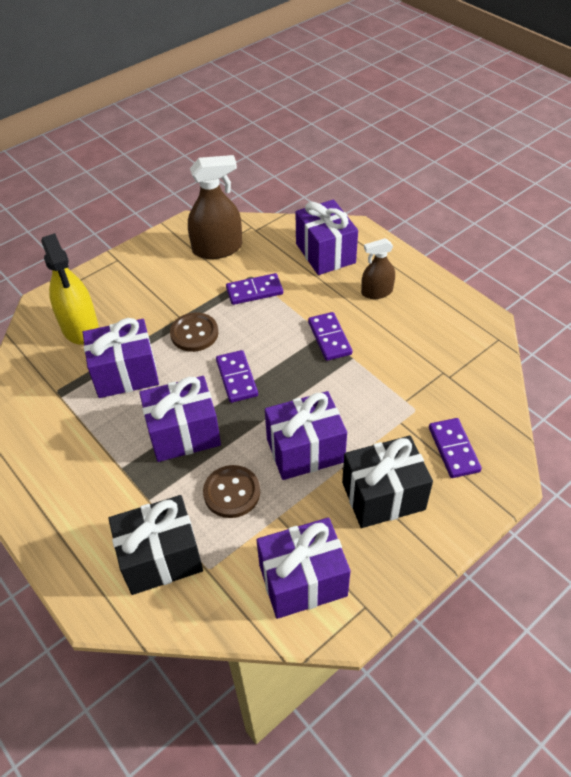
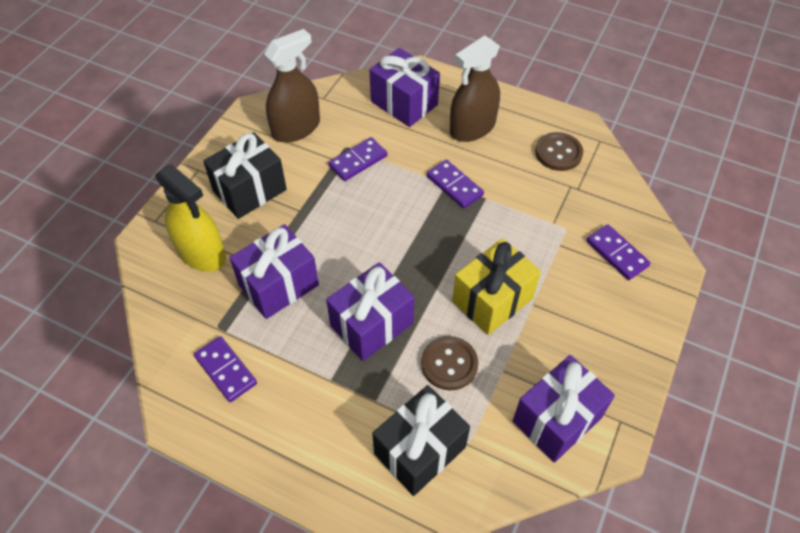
camera: 25 degrees left, 5 degrees up
brown button [170,313,218,352] -> brown button moved to [535,132,583,171]
purple domino [216,350,258,403] -> purple domino moved to [194,336,257,402]
purple gift [265,391,347,480] -> yellow gift [452,238,541,335]
black gift [342,436,433,528] -> black gift moved to [203,132,287,219]
brown spray bottle [361,238,395,299] -> brown spray bottle [450,35,500,142], size x1.65

